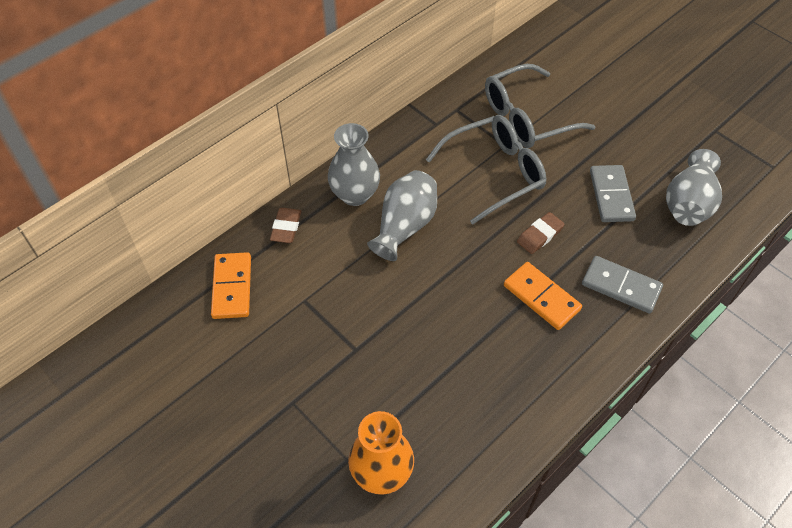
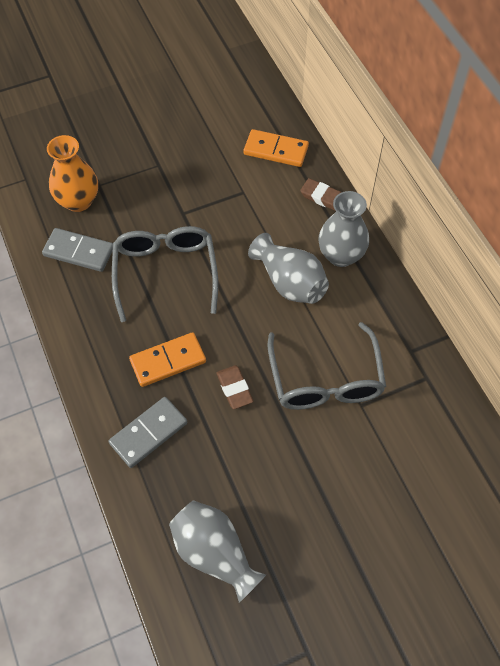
camera: 110 degrees right, 5 degrees up
grey glasses [485,64,596,148] -> grey glasses moved to [112,226,218,322]
grey domino [590,165,636,222] -> grey domino moved to [42,228,113,272]

